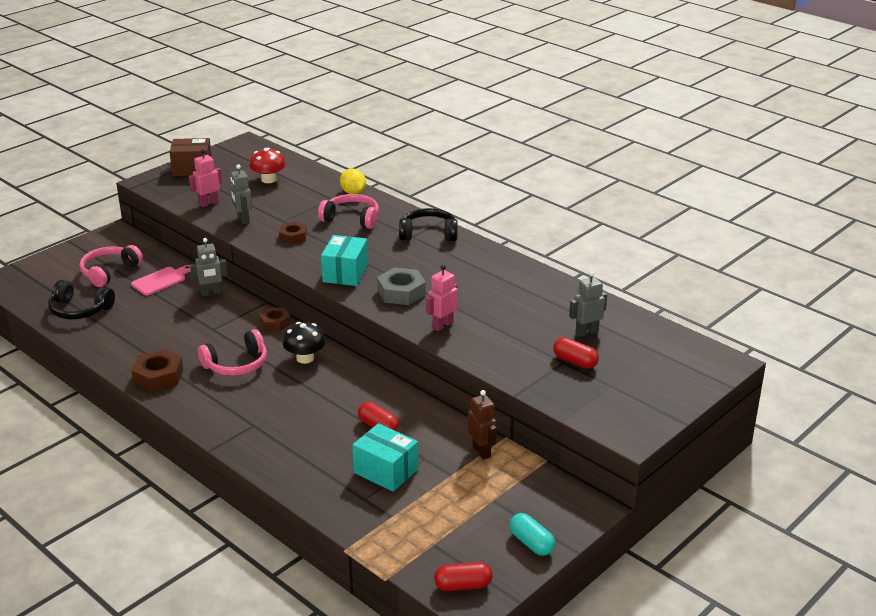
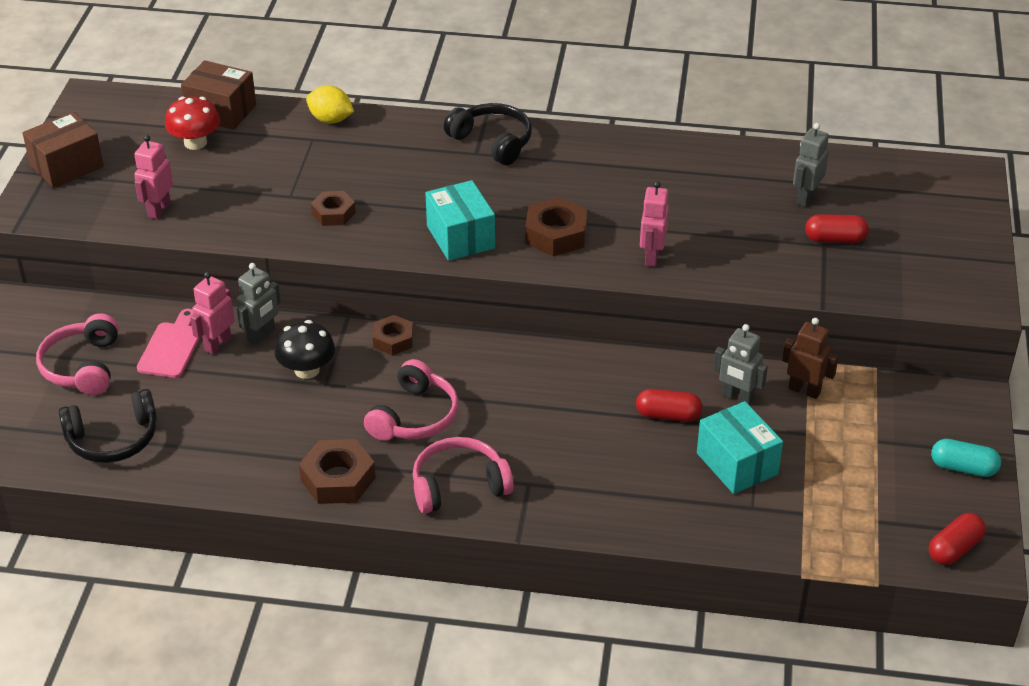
camera: 35 degrees left, 10 degrees up
grey robot [230,164,252,225] -> grey robot moved to [713,324,768,405]
black mushroom [283,322,326,364] -> black mushroom moved to [275,320,335,379]
pink headphones [318,194,379,229] -> pink headphones moved to [412,437,514,514]
turquoise box [352,423,418,492] -> turquoise box turned 60 degrees clockwise [697,401,783,494]
grey nut [377,267,426,305] -> brown nut [525,197,587,256]
black headphones [399,208,458,241] -> black headphones turned 75 degrees clockwise [444,103,532,165]
none -> brown box [181,60,256,130]
none -> pink robot [190,272,234,354]

